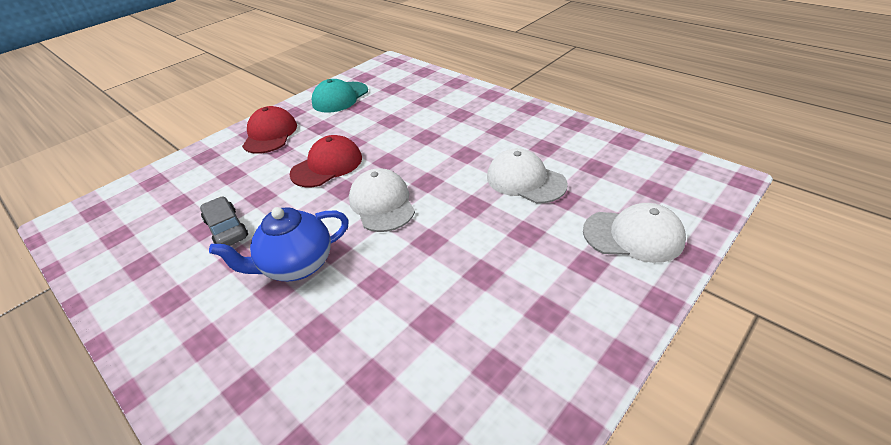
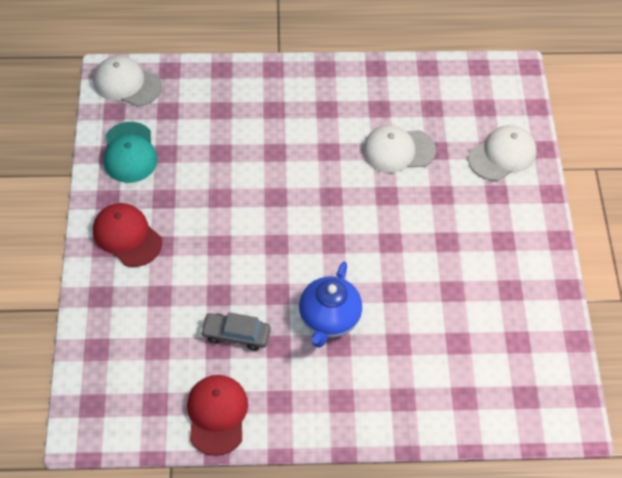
camera: 50 degrees left, 15 degrees up
red cap [290,135,362,187] -> red cap moved to [187,375,248,456]
white cap [349,168,415,232] -> white cap moved to [93,56,162,107]

